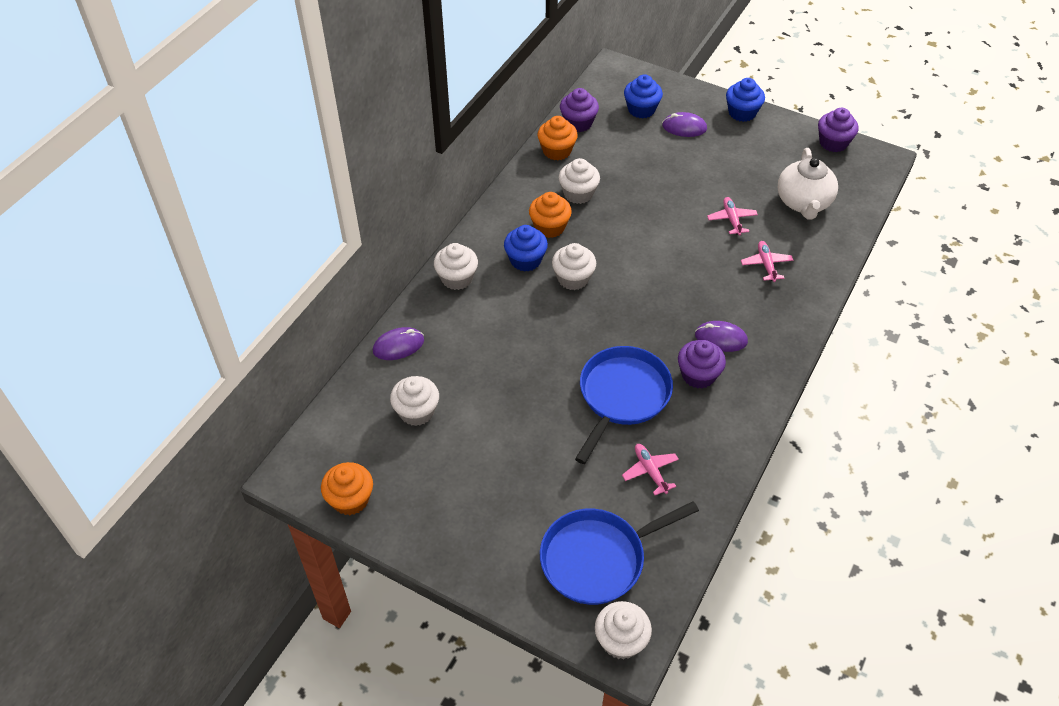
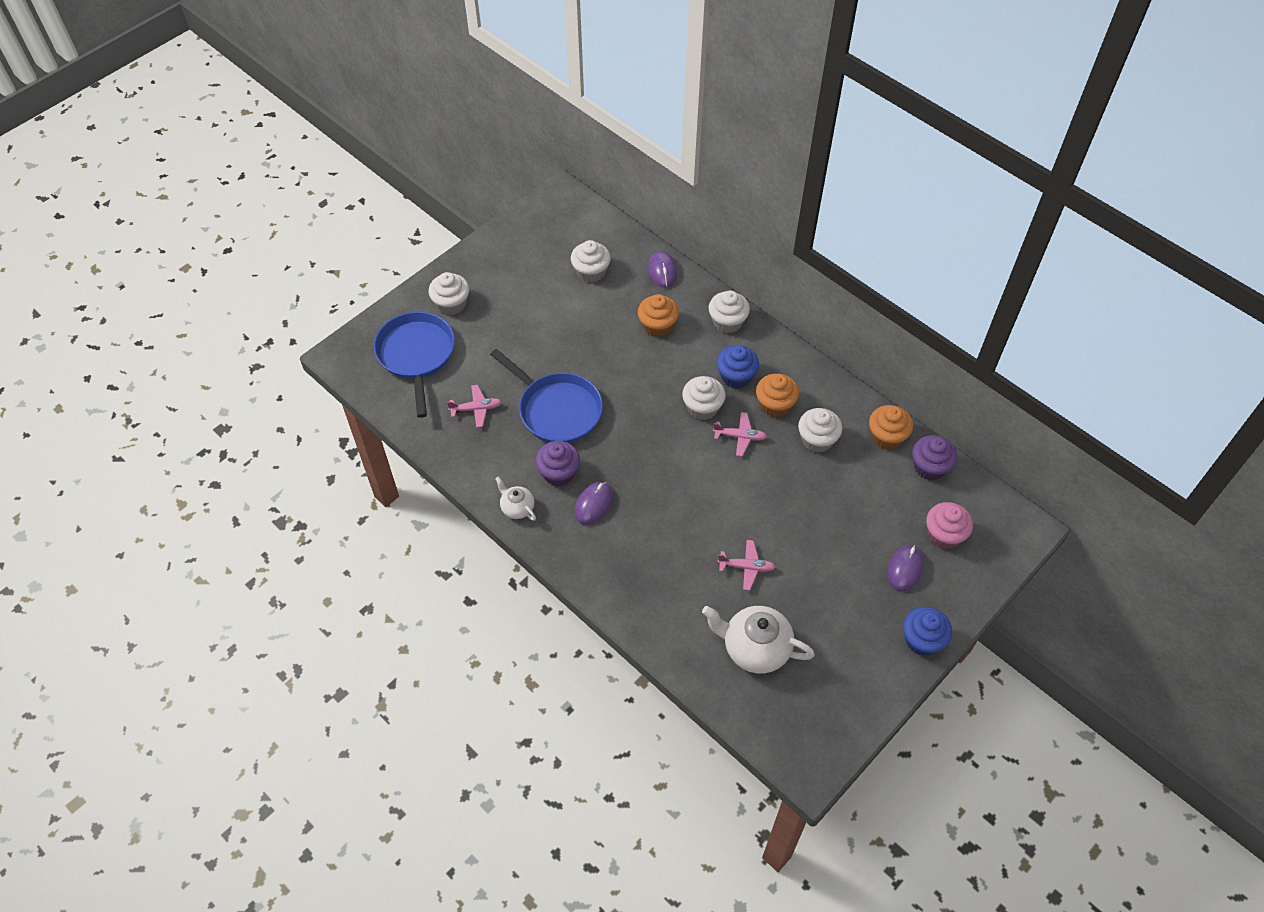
camera: 105 degrees right, 5 degrees up
orange cupcake [321,462,373,515] -> orange cupcake moved to [638,294,679,337]
white cupcake [595,601,652,660] -> white cupcake moved to [428,272,469,315]
blue cupcake [624,74,663,118] -> pink cupcake [926,502,973,549]
pink plane [741,241,793,282] -> pink plane moved to [713,412,767,456]
purple cupcake [818,108,859,152] -> none
none -> white teapot [495,476,536,521]

